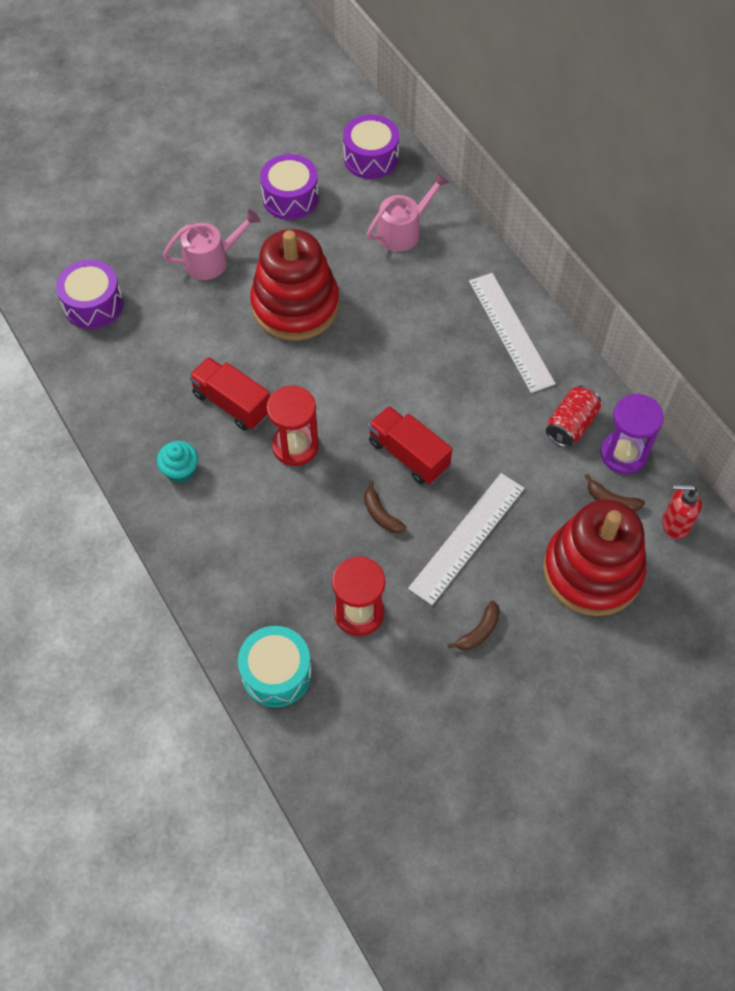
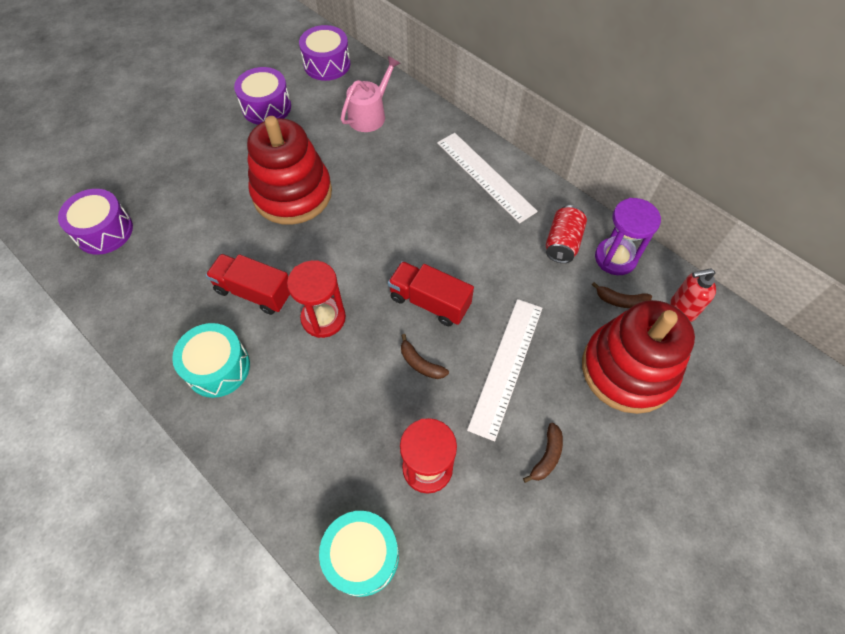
camera: 15 degrees left, 0 degrees up
turquoise cupcake [157,441,198,483] -> turquoise drum [172,323,250,398]
pink watering can [162,209,260,280] -> none

